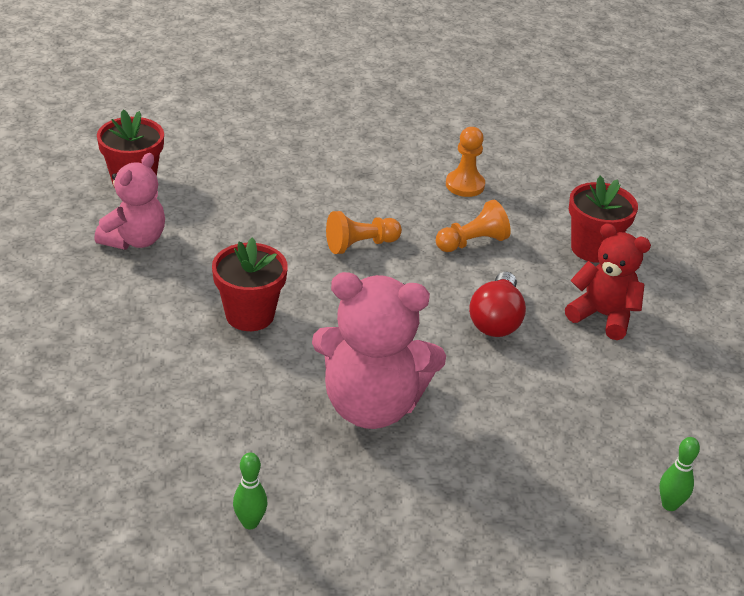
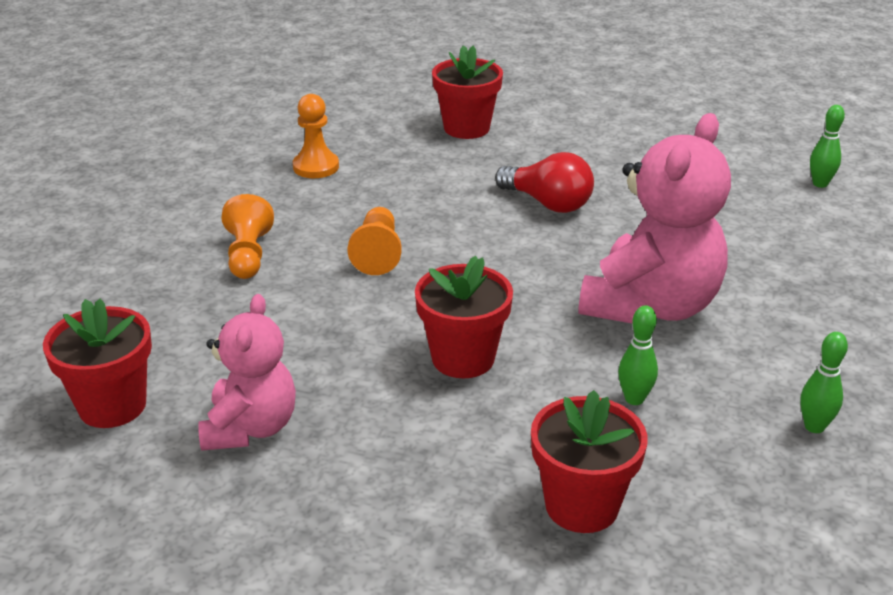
camera: 65 degrees left, 5 degrees down
pink teddy bear [94,153,165,250] -> pink teddy bear turned 45 degrees clockwise [198,294,296,451]
orange pawn [436,200,511,252] -> orange pawn moved to [222,194,274,279]
red teddy bear [565,223,651,340] -> none
none -> red flower pot [531,390,648,533]
none -> green bowling pin [618,305,658,405]

